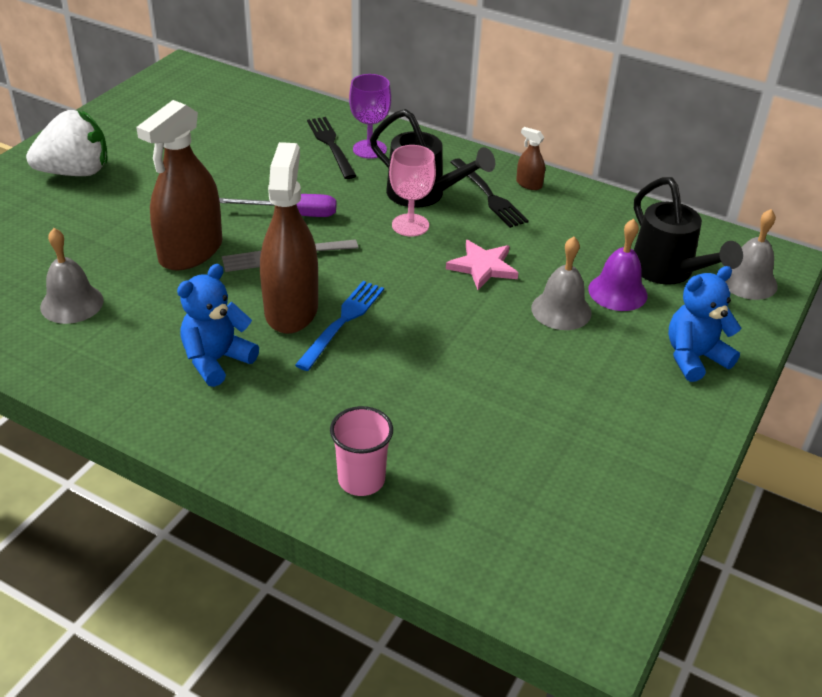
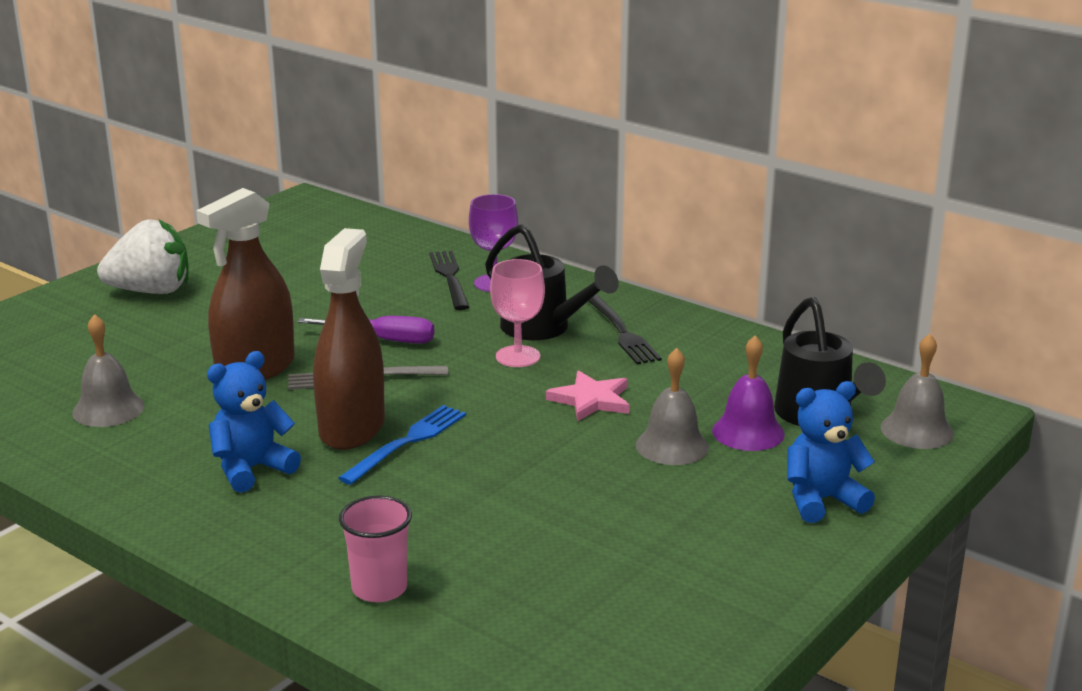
camera: 10 degrees right, 15 degrees down
brown spray bottle [516,127,545,190] -> none

